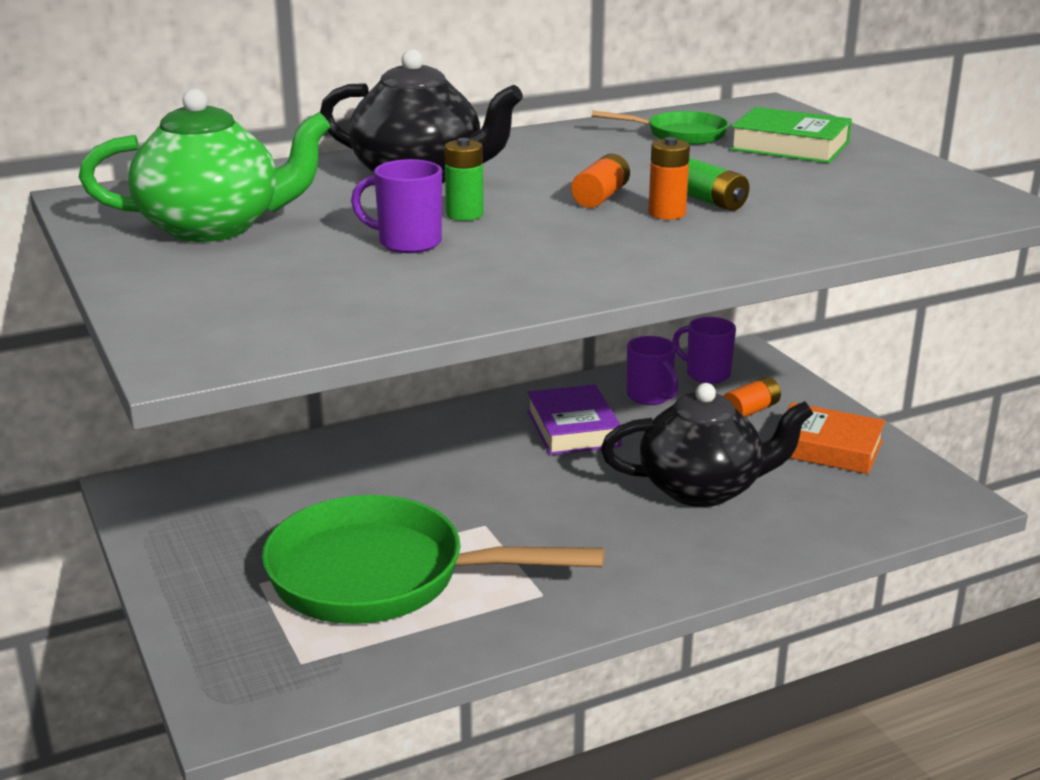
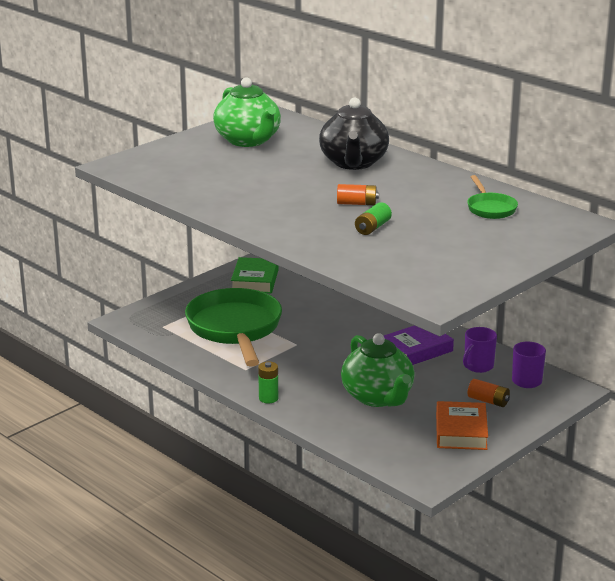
camera: 70 degrees right, 0 degrees up
purple mug [351,159,442,253] -> none
green battery [444,138,484,221] -> green battery moved to [258,361,278,403]
black teapot [601,383,814,507] -> green teapot [341,333,415,407]
orange battery [648,137,690,220] -> none
green book [730,107,852,163] -> green book moved to [231,257,278,294]

